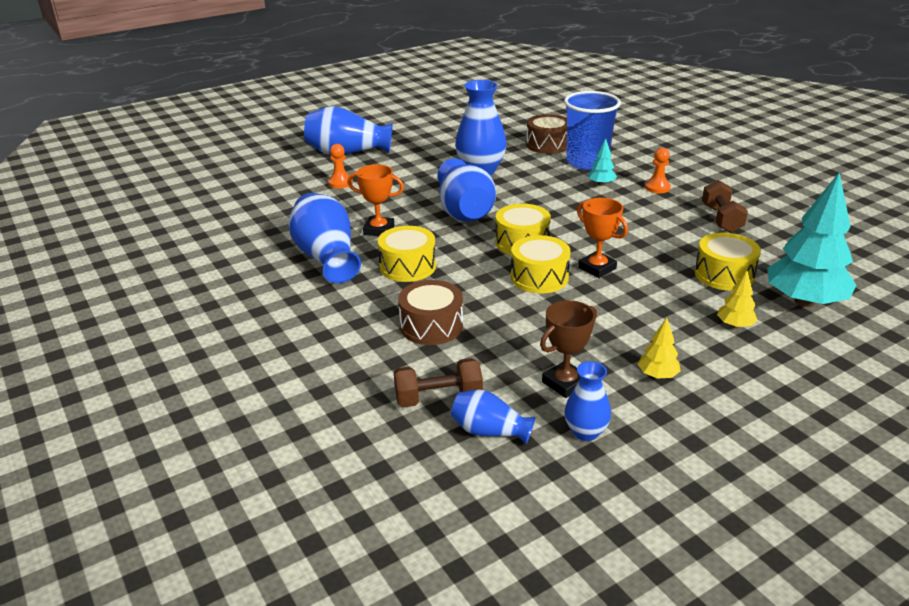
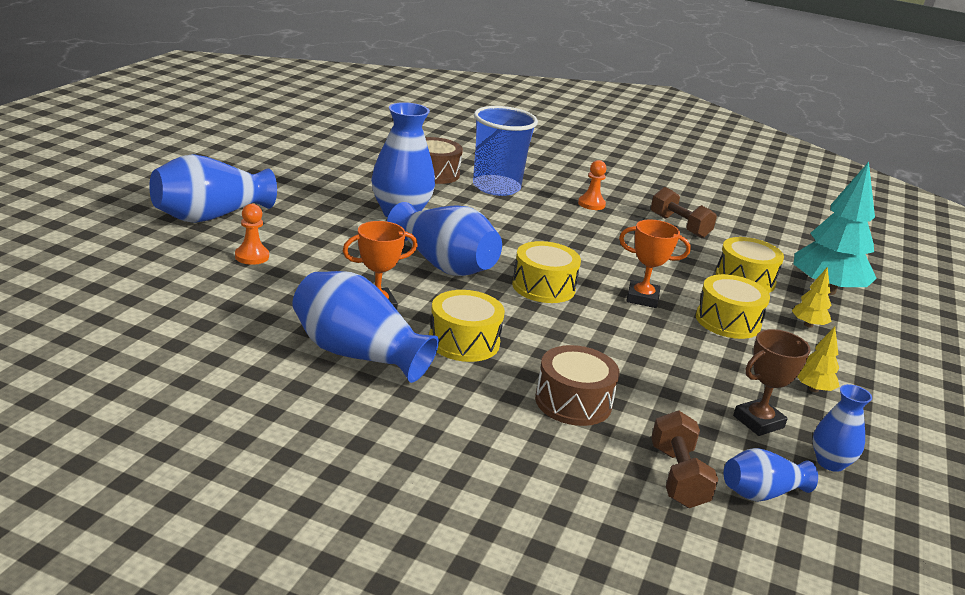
camera: 40 degrees left, 5 degrees down
brown dumbbell [394,358,483,408] -> brown dumbbell turned 45 degrees counterclockwise [651,410,719,508]
yellow drum [511,235,571,293] -> yellow drum moved to [696,274,770,339]
brown trophy [540,300,597,398] -> brown trophy turned 45 degrees clockwise [733,329,811,436]
turquoise tree [588,138,617,186] -> none

